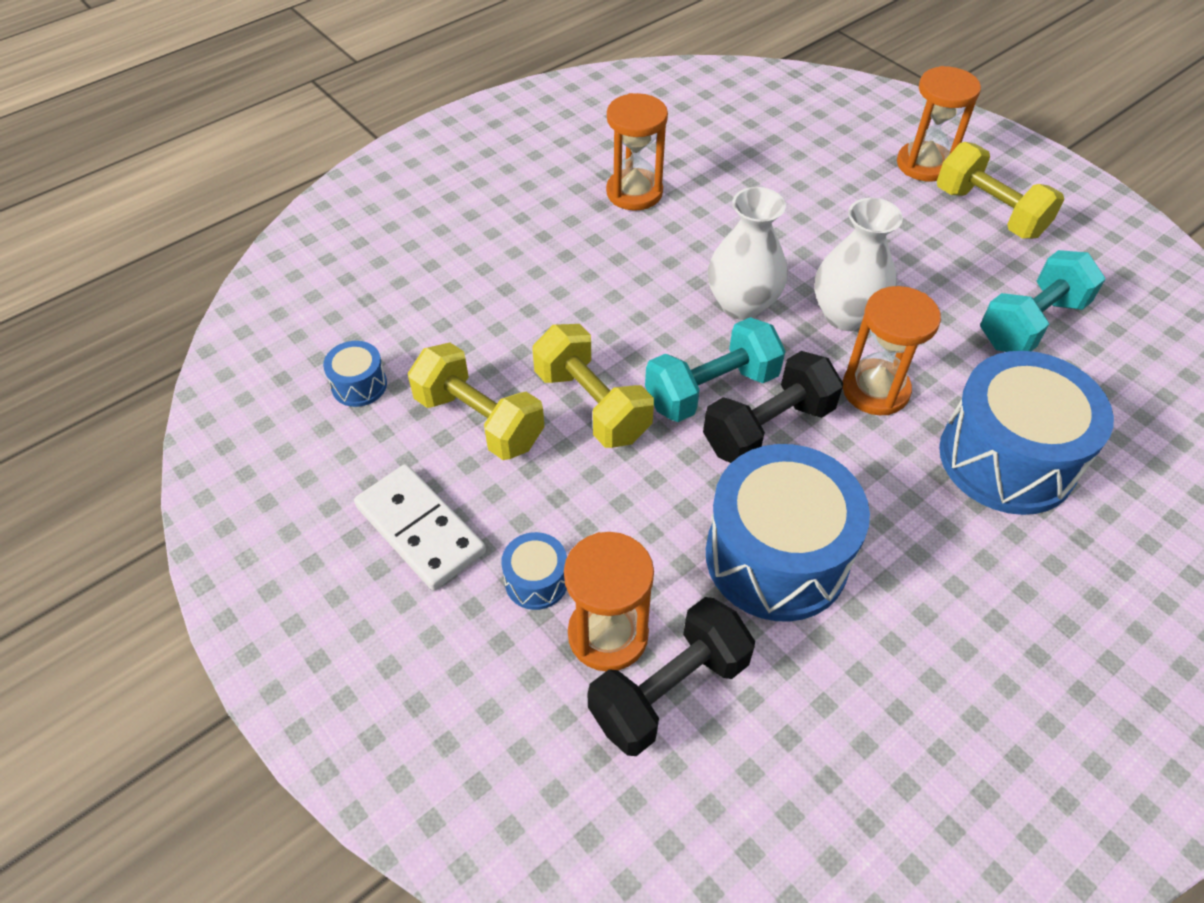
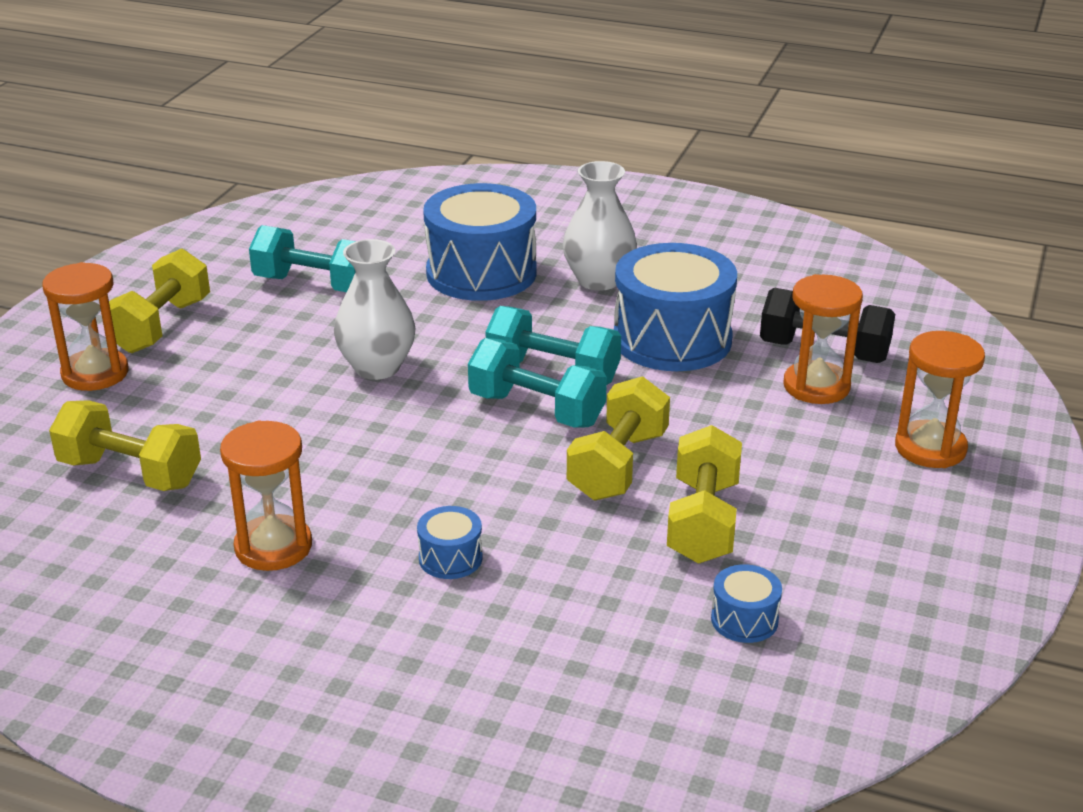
camera: 120 degrees left, 20 degrees down
white domino [354,464,486,590] -> none
blue drum [501,532,567,610] -> blue drum moved to [417,506,483,579]
black dumbbell [703,351,843,463] -> turquoise dumbbell [486,306,621,385]
white vase [708,187,788,320] -> white vase moved to [563,161,637,291]
orange hourglass [843,286,941,415] -> orange hourglass moved to [895,331,985,468]
none -> yellow dumbbell [49,400,201,491]

